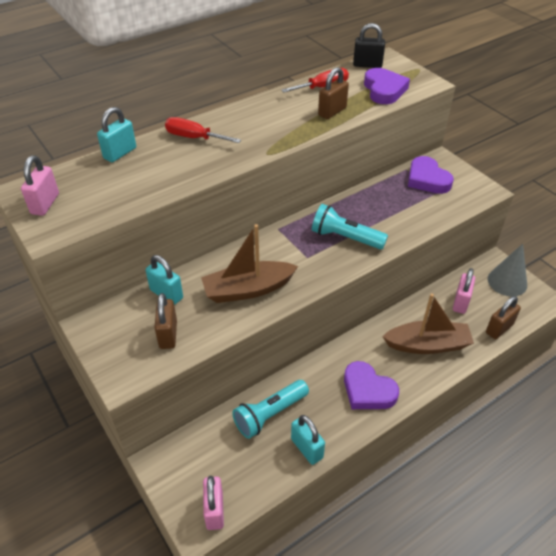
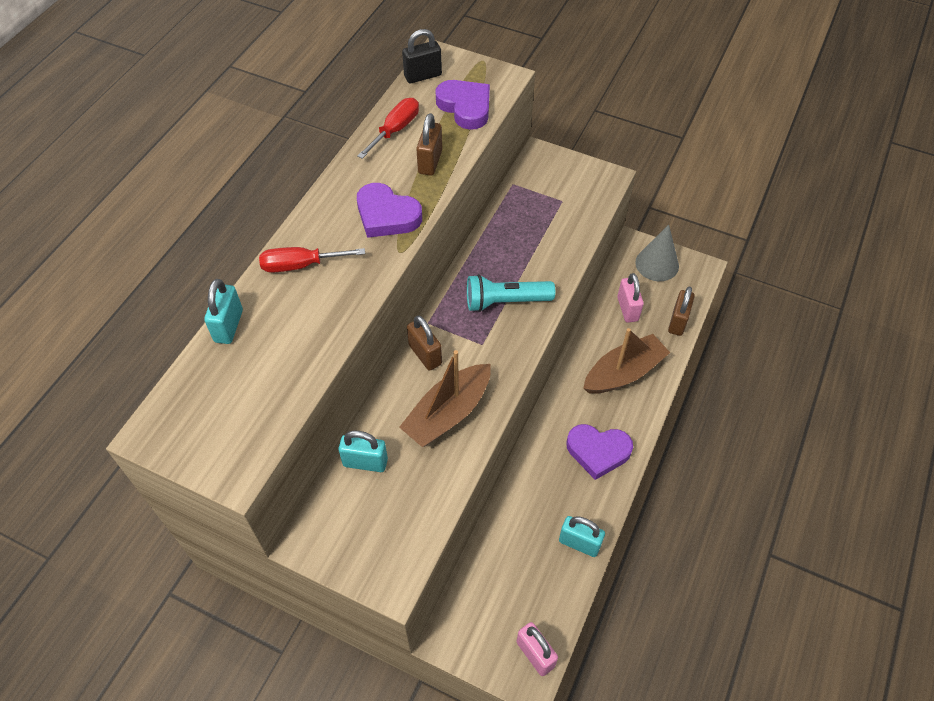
camera: 30 degrees left, 10 degrees up
pink padlock [21,155,59,216] -> none
brown padlock [154,293,177,349] -> brown padlock moved to [407,315,442,371]
turquoise flashlight [232,380,309,439] -> none
purple heart [408,156,454,194] -> purple heart moved to [357,183,422,238]

